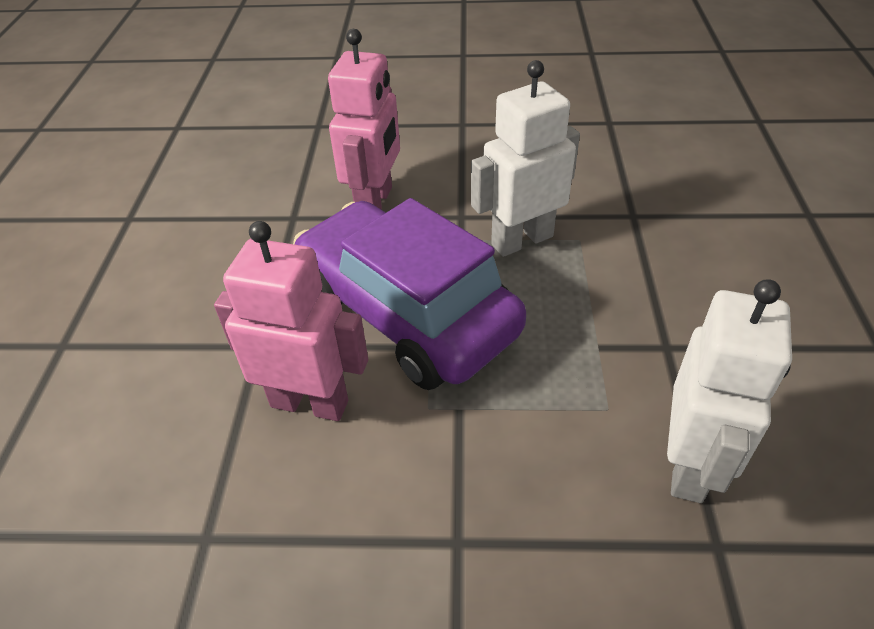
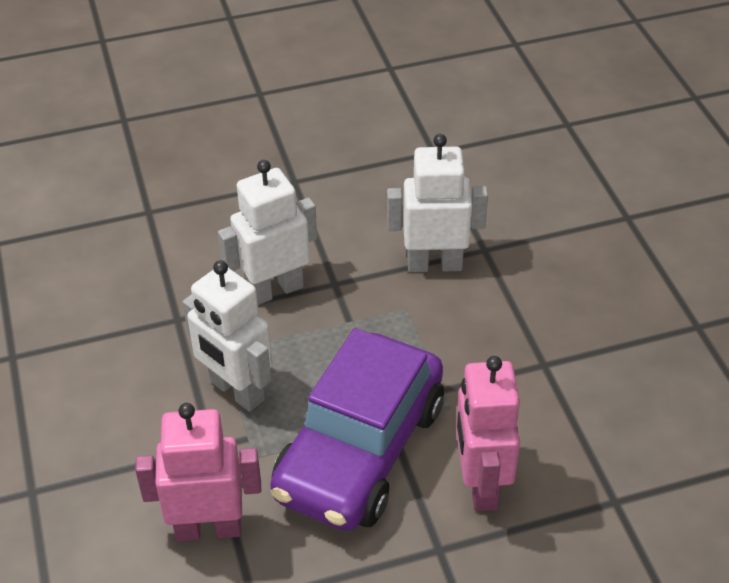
camera: 110 degrees left, 0 degrees up
none -> white robot [218,160,317,305]

